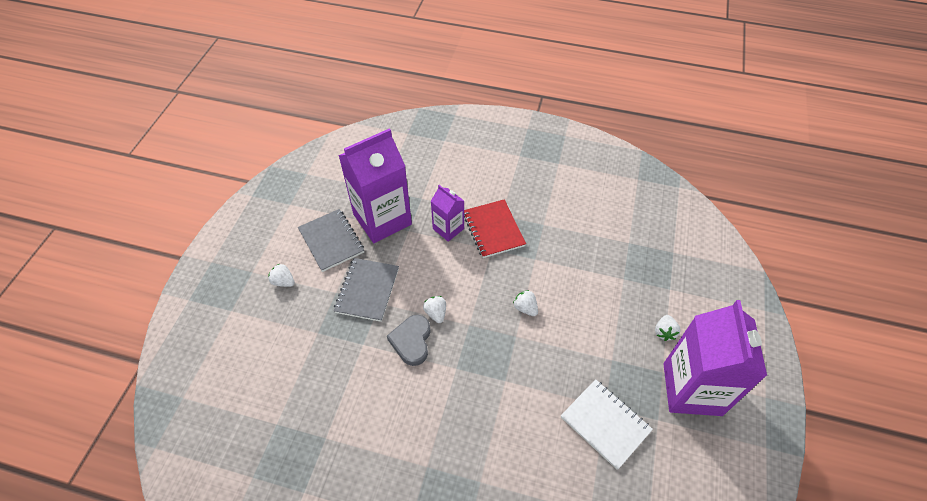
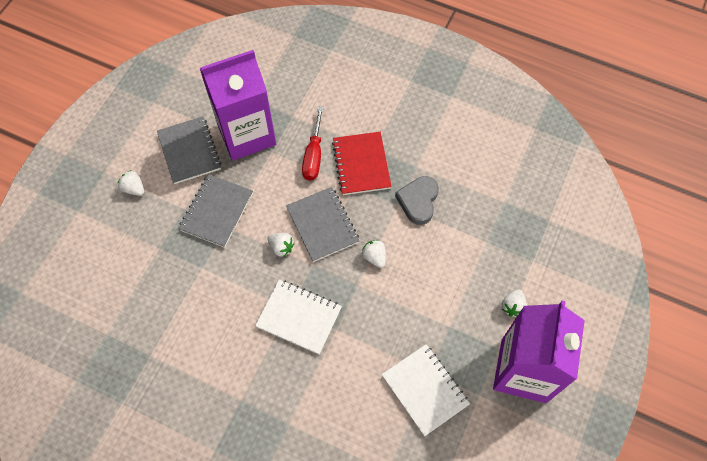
camera: 10 degrees right, 10 degrees up
grey heart [387,315,431,366] -> grey heart moved to [395,176,439,225]
white strawberry [423,296,446,323] -> white strawberry turned 135 degrees clockwise [267,233,295,257]
purple carton [431,185,464,242] -> red screwdriver [302,106,324,181]
none -> white notebook [255,280,342,354]
none -> grey notebook [286,187,360,262]

